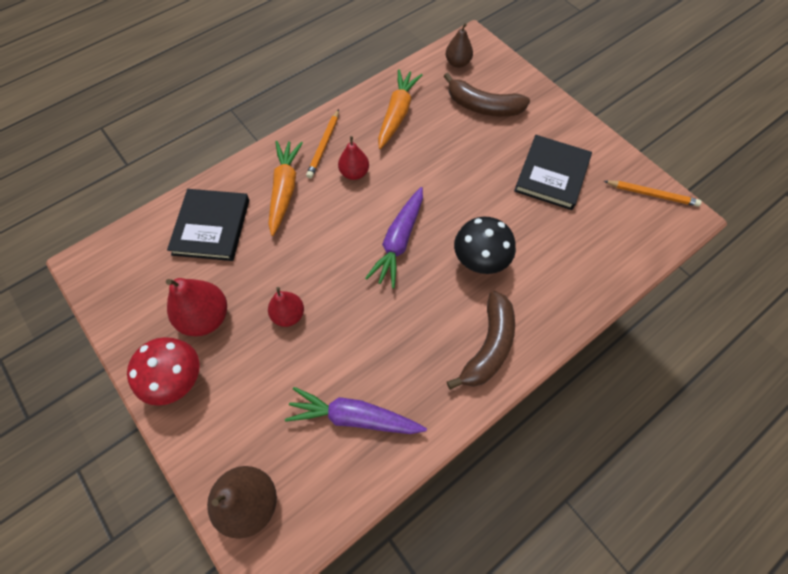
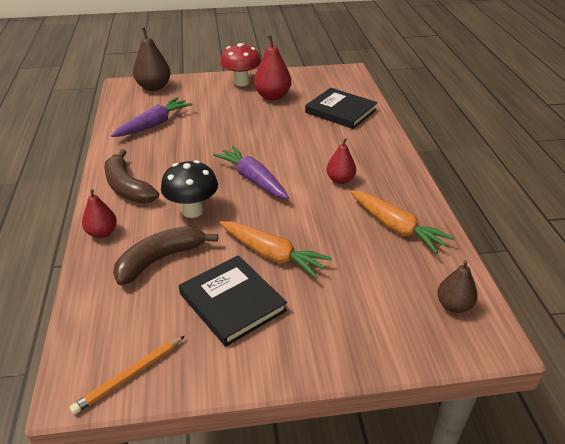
camera: 120 degrees right, 25 degrees down
orange carrot [268,141,303,236] -> orange carrot moved to [220,221,332,278]
red pear [268,287,304,327] -> red pear moved to [82,189,117,238]
orange pencil [306,109,339,179] -> none
brown banana [444,73,530,116] -> brown banana moved to [113,226,218,285]

